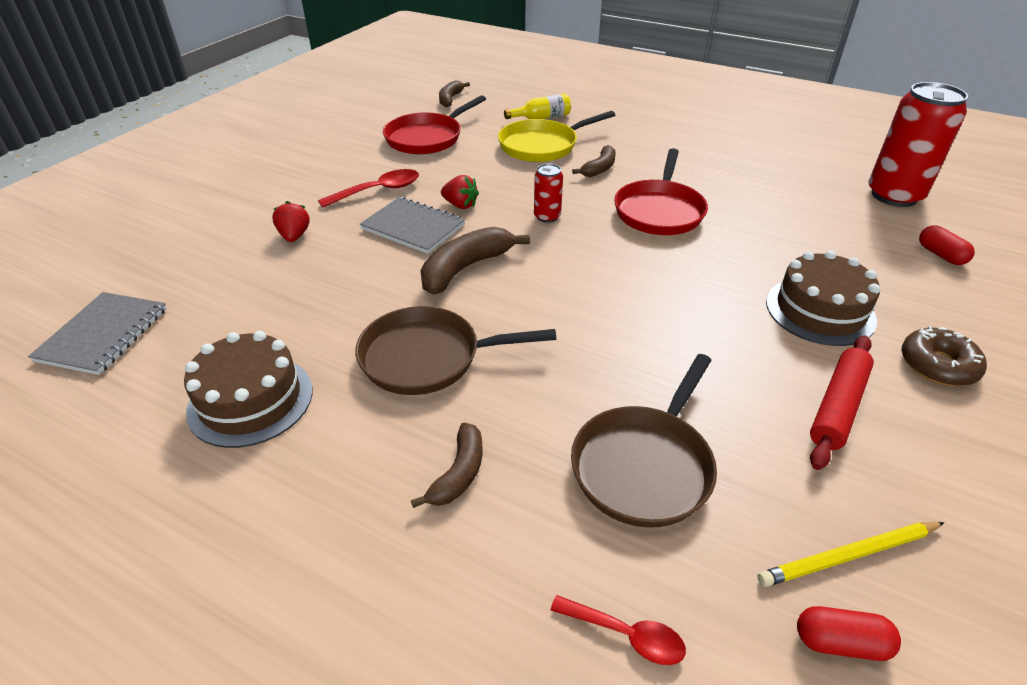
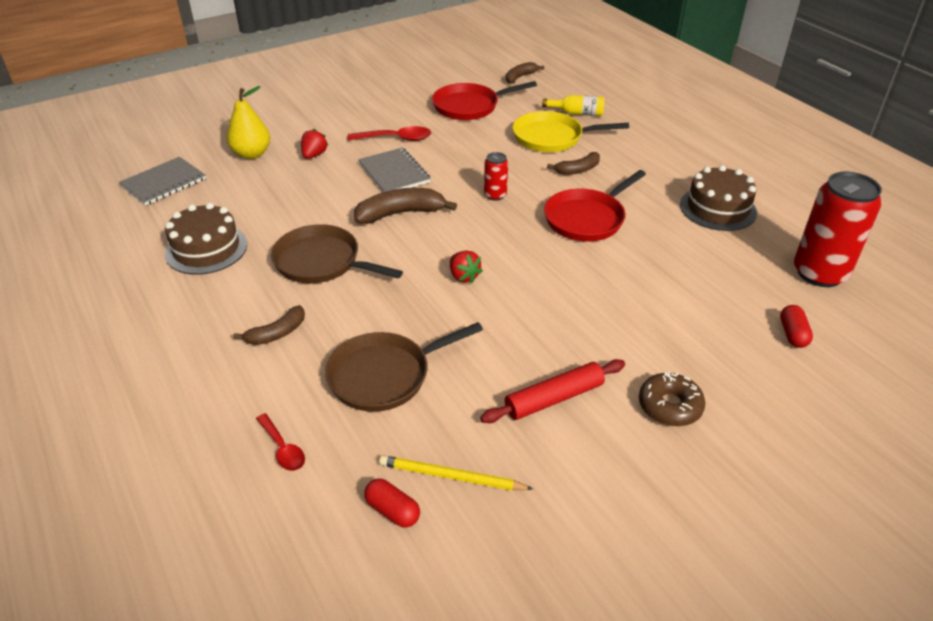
camera: 30 degrees right, 0 degrees up
red strawberry [441,175,479,209] -> red strawberry moved to [450,251,483,283]
brown cake [766,251,881,346] -> brown cake moved to [680,165,757,231]
none -> yellow pear [227,86,270,159]

